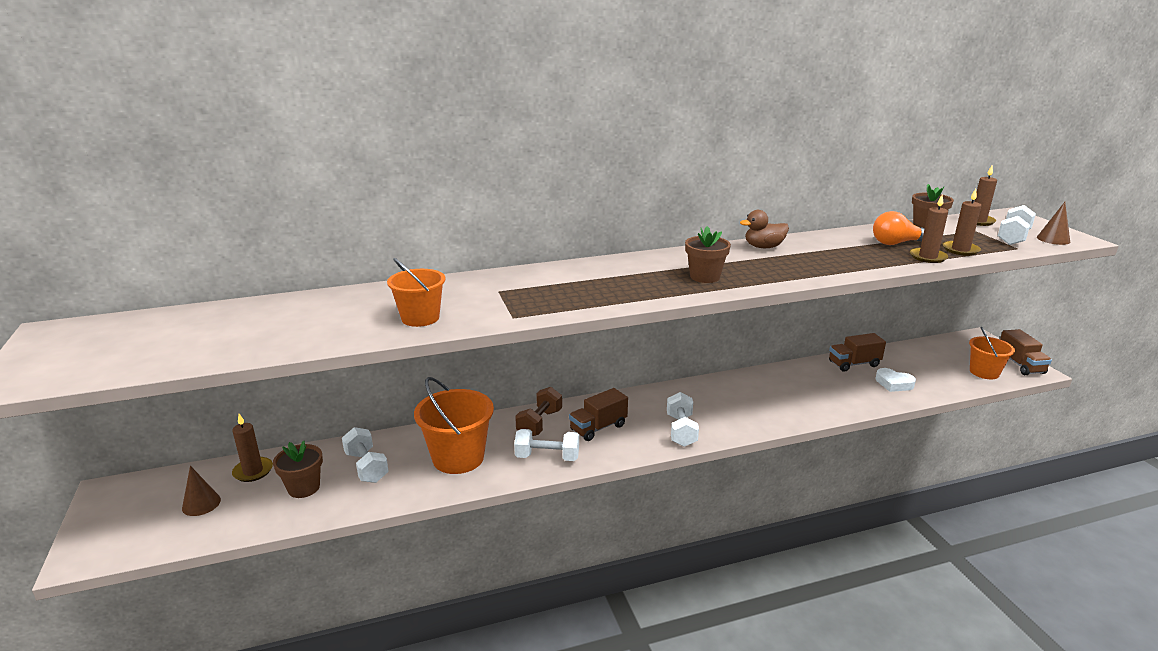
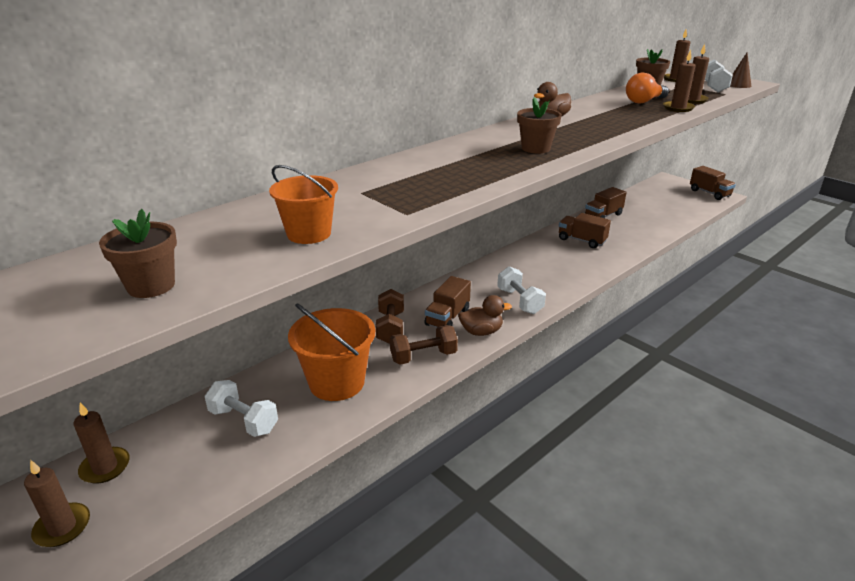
camera: 25 degrees left, 5 degrees up
brown cone [182,466,221,516] -> brown candle [24,460,90,547]
brown flower pot [273,441,323,498] -> brown flower pot moved to [99,209,177,298]
white dumbbell [514,429,579,461] -> brown dumbbell [390,325,458,365]
white heart [875,368,916,392] -> none
orange bucket [969,327,1015,379] -> none
none -> brown duck [458,295,512,336]
none -> brown truck [559,213,611,248]

